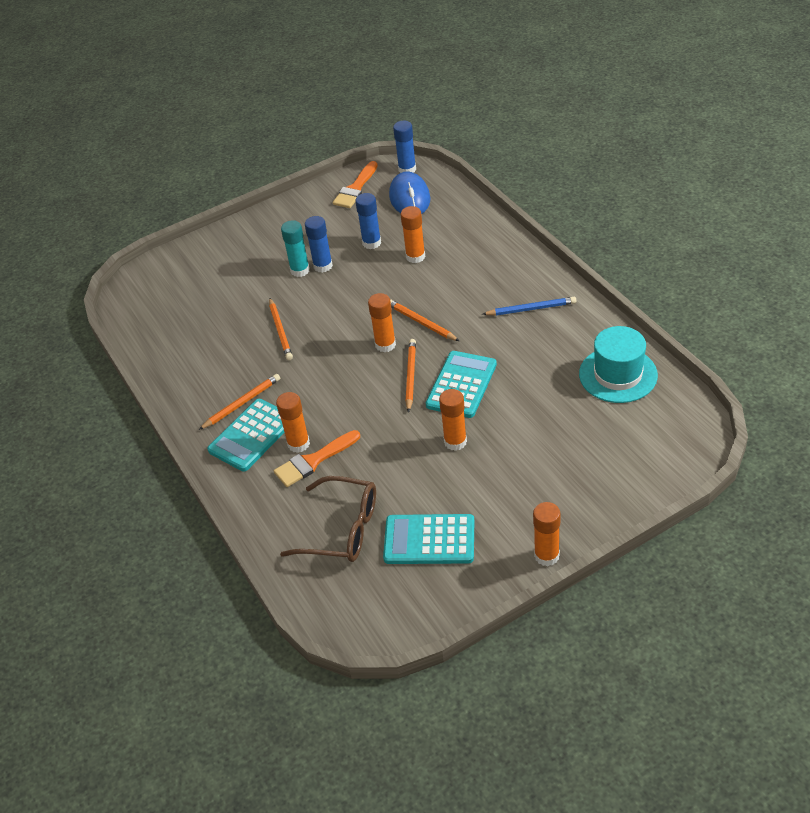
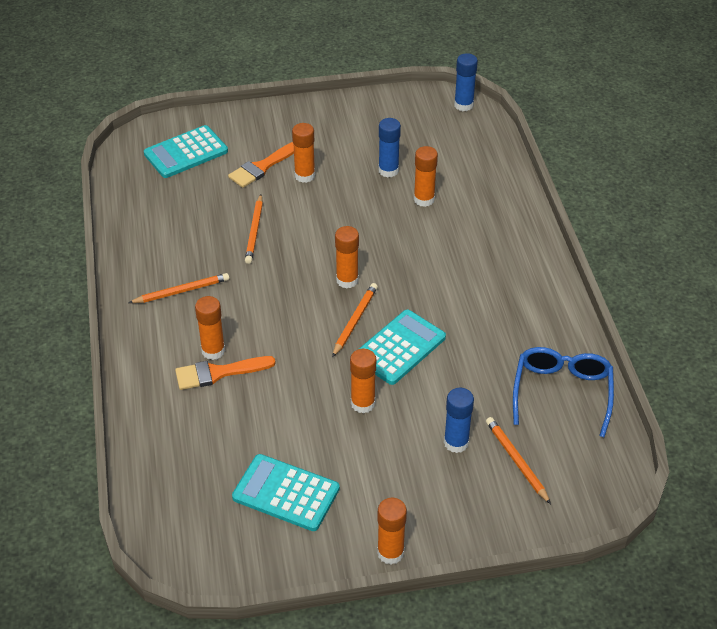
camera: 15 degrees right, 0 degrees up
turquoise calculator [207,399,285,472] -> turquoise calculator moved to [144,125,228,178]
brown glasses [280,476,376,562] -> none
turquoise glue stick [281,220,310,277] -> orange glue stick [292,123,315,183]
blue glue stick [305,216,333,273] -> blue glue stick moved to [444,388,474,453]
orange brush [333,161,378,208] -> orange brush moved to [228,142,294,188]
blue mouse [389,171,430,214] -> none
orange pencil [390,299,459,341] -> orange pencil moved to [486,417,551,504]
blue pencil [483,297,576,316] -> none
turquoise hat [579,326,658,403] -> blue glasses [513,347,614,437]

